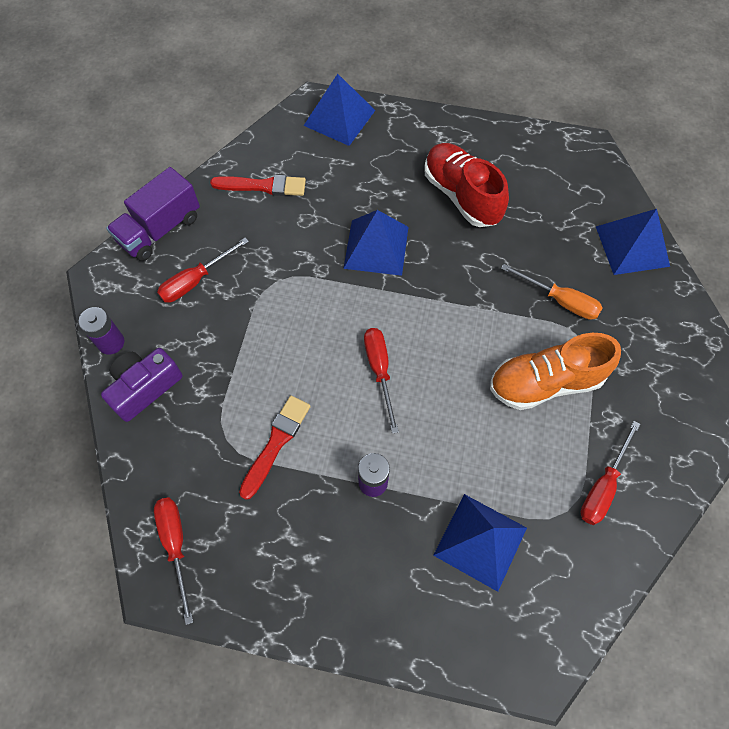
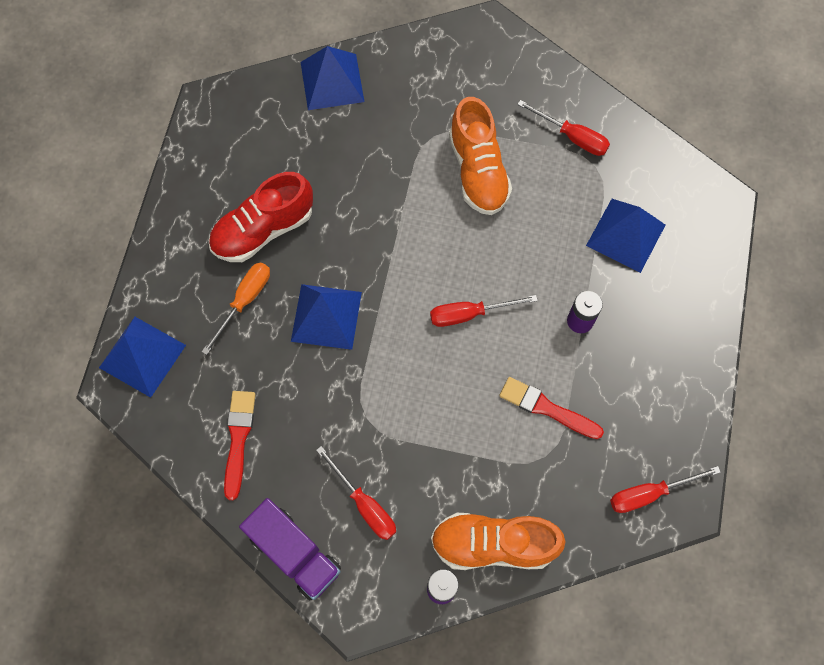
camera: 90 degrees left, 5 degrees up
purple camera [101,348,183,422] -> orange shoe [431,513,566,570]
orange screwdriver [501,264,603,320] -> orange screwdriver moved to [202,262,270,355]

